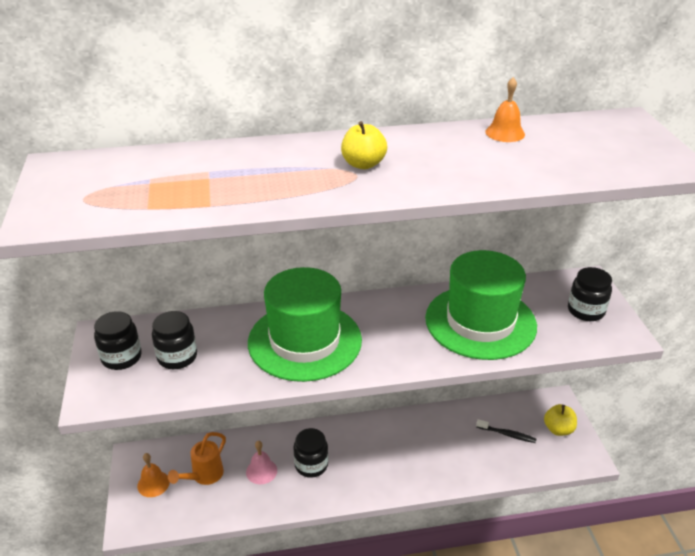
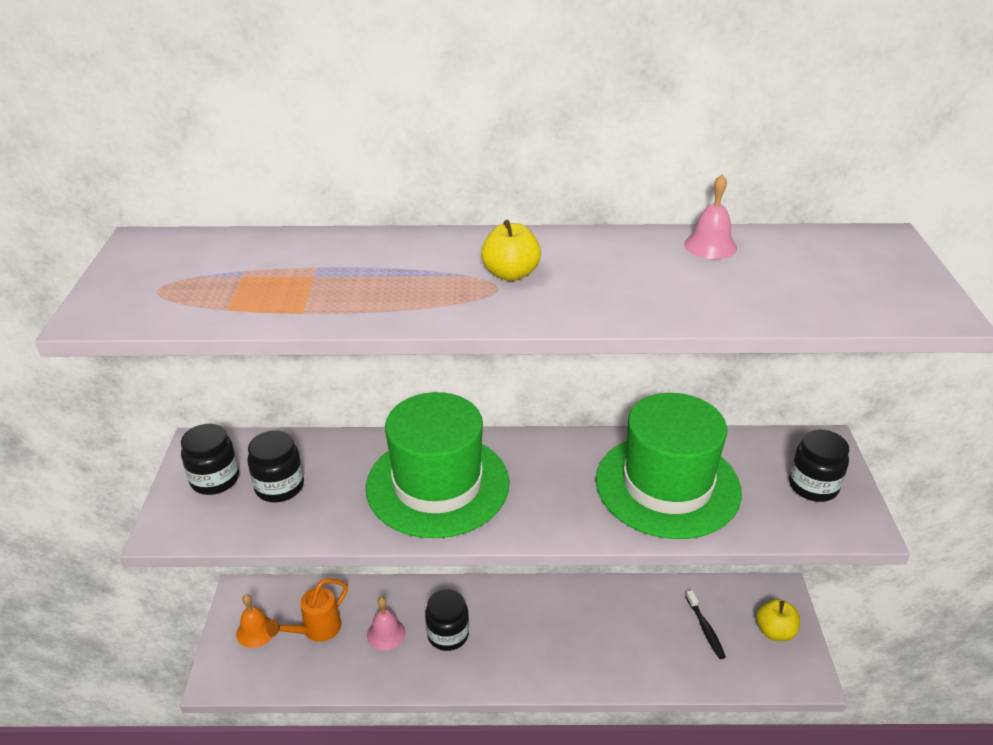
camera: 10 degrees right, 0 degrees up
black toothbrush [476,419,536,443] -> black toothbrush turned 45 degrees clockwise [686,590,726,659]
orange bell [485,77,525,142] -> pink bell [684,175,737,259]

